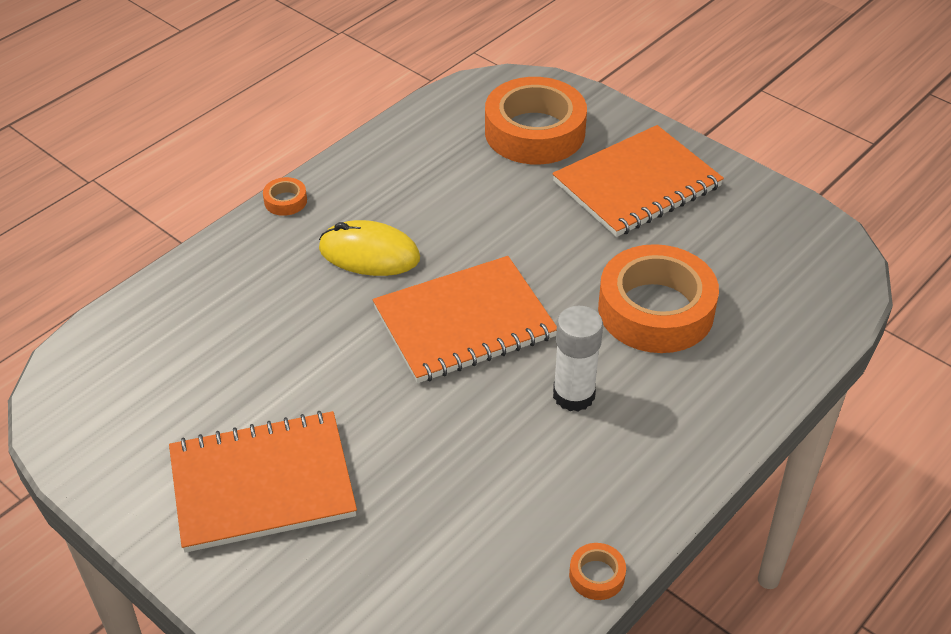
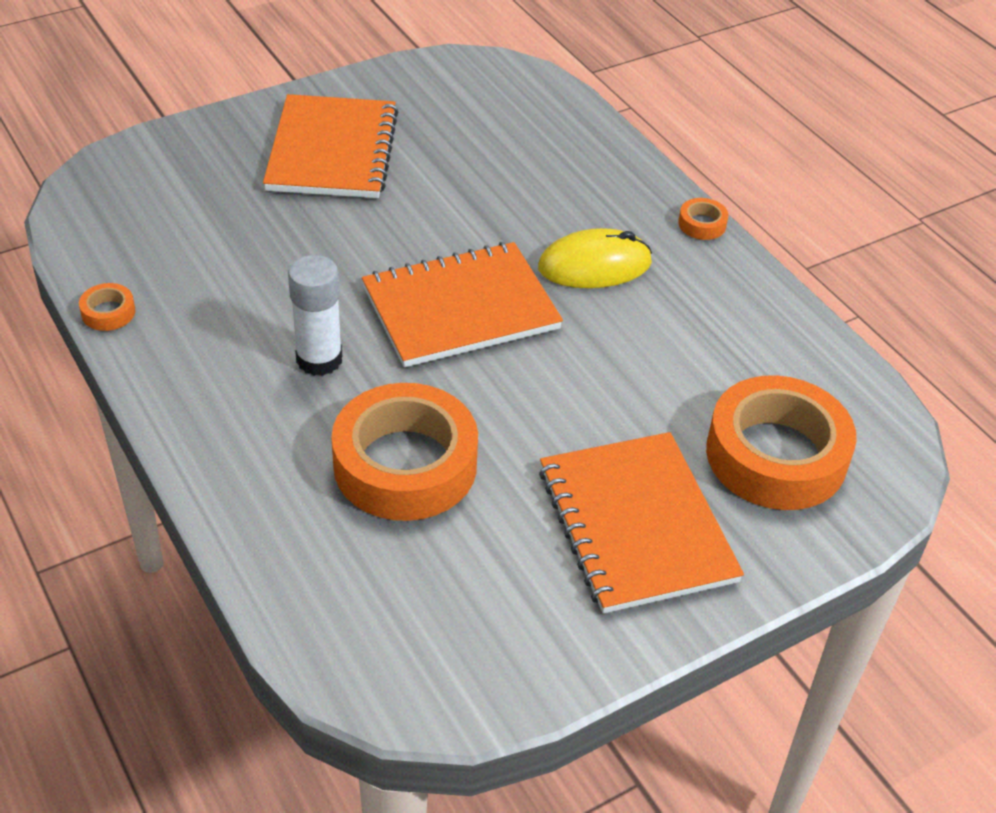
camera: 105 degrees right, 0 degrees up
yellow mouse [319,220,420,276] -> yellow mouse turned 45 degrees clockwise [538,228,652,288]
orange notebook [373,256,557,383] -> orange notebook turned 75 degrees clockwise [362,242,563,367]

